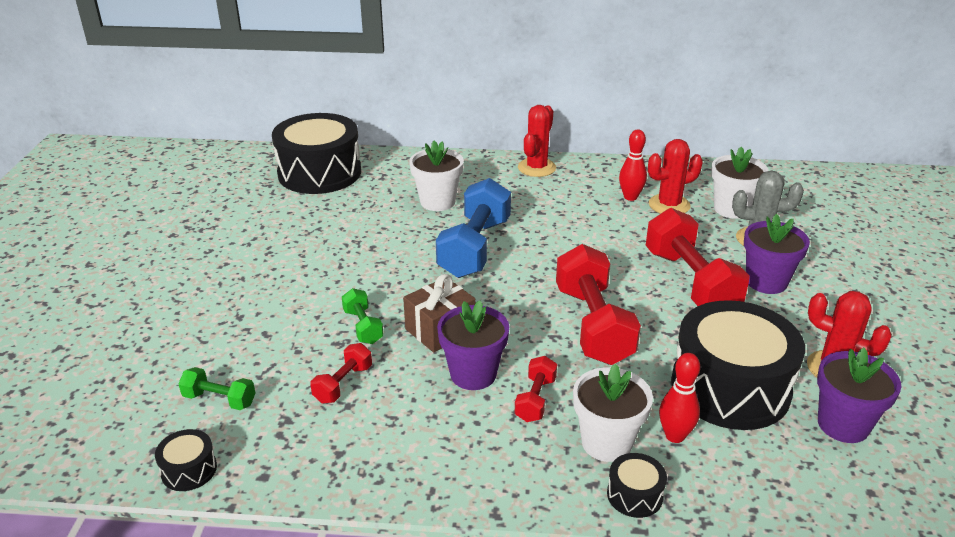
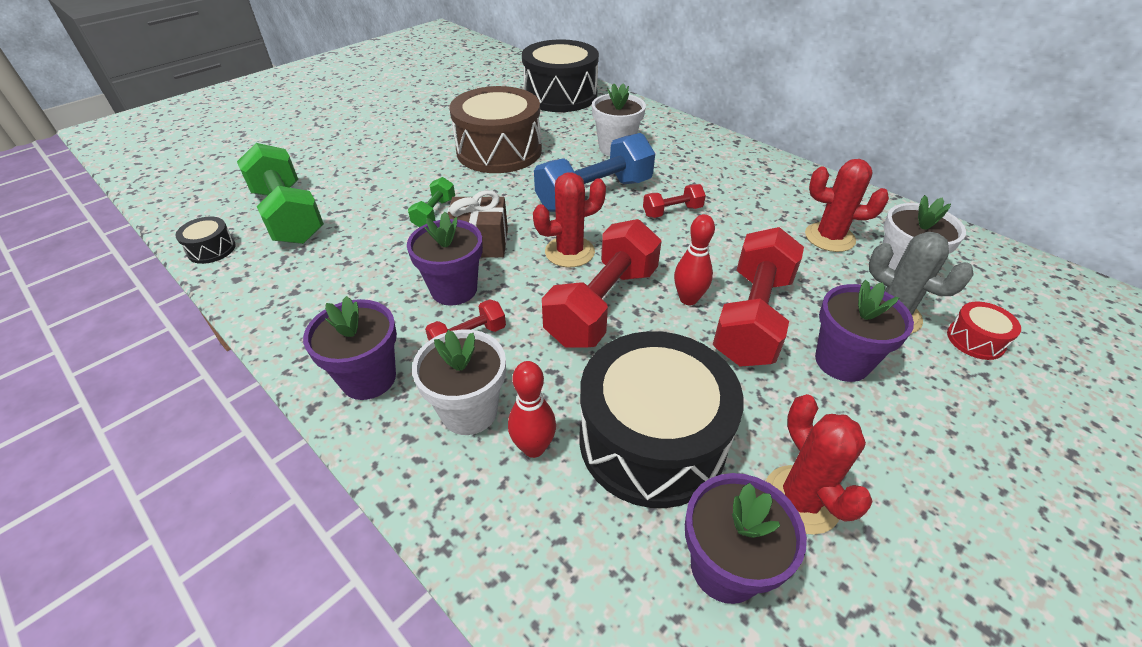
camera: 40 degrees right, 10 degrees up
green dumbbell [178,367,255,410] -> green dumbbell [237,143,324,244], size x2.07
red dumbbell [310,343,372,403] -> red dumbbell moved to [643,184,706,218]
red cactus [518,105,556,177] -> red cactus moved to [533,172,606,267]
black drum [607,453,667,518] -> none
red bowling pin [619,129,647,201] -> red bowling pin moved to [674,214,715,305]
none -> purple flower pot [303,296,397,400]
none -> brown drum [450,86,542,173]
none -> red drum [947,301,1021,360]

